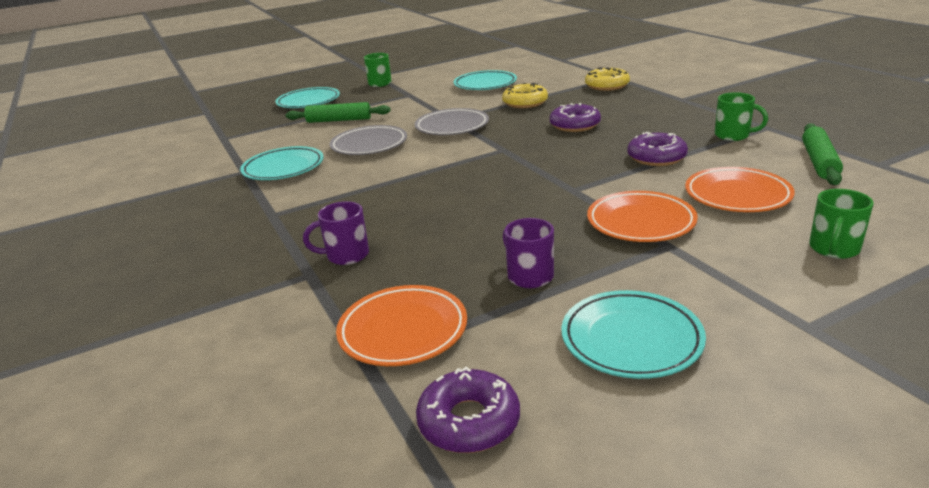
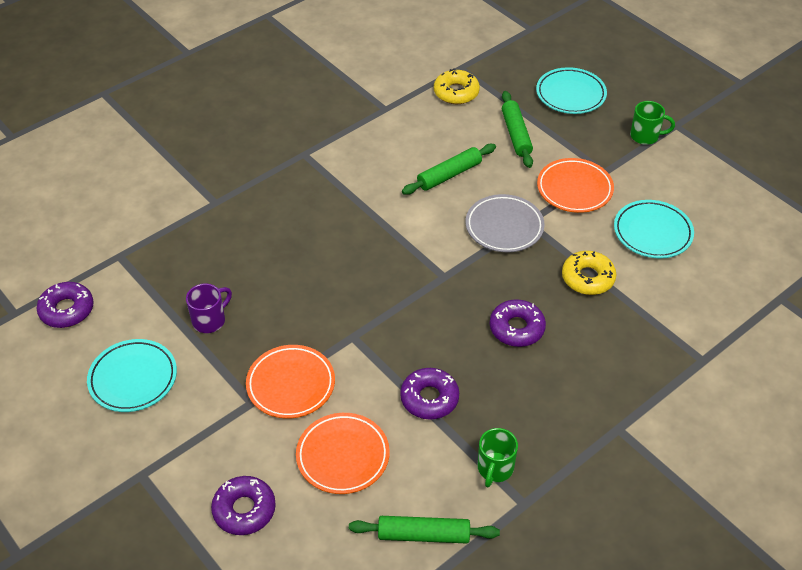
camera: 75 degrees right, 20 degrees up
turquoise plate [240,146,324,180] -> none
purple mug [303,201,369,265] -> none
grey plate [330,125,407,155] -> green rolling pin [402,144,496,195]
orange plate [336,285,467,366] -> orange plate moved to [537,158,614,213]
yellow donut [585,67,630,91] -> yellow donut moved to [434,69,480,104]
green mug [809,189,874,259] -> purple donut [211,476,276,535]

